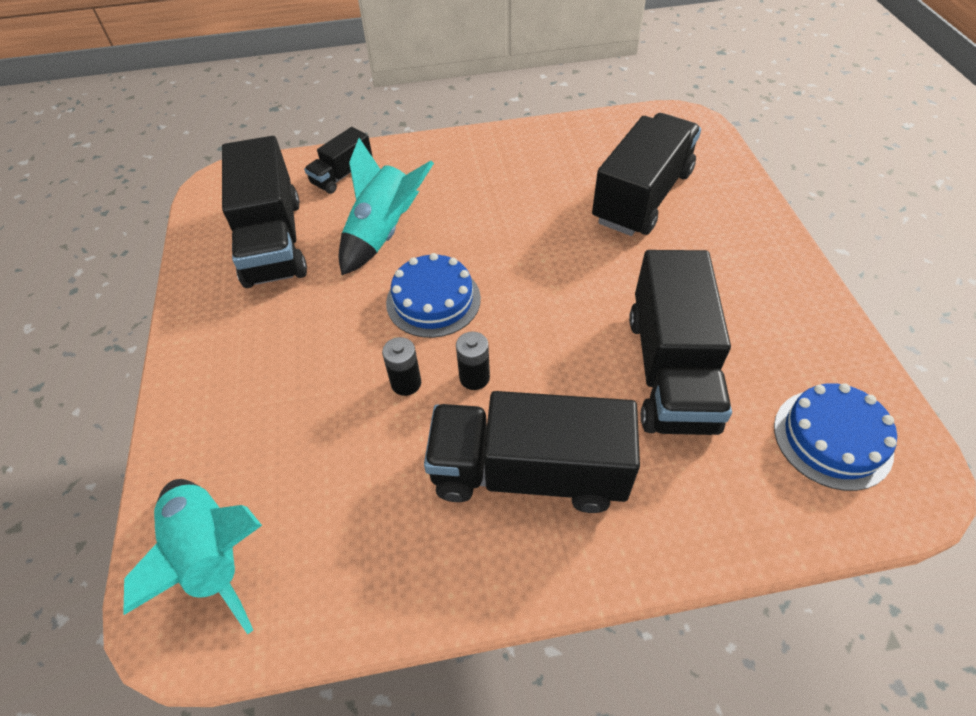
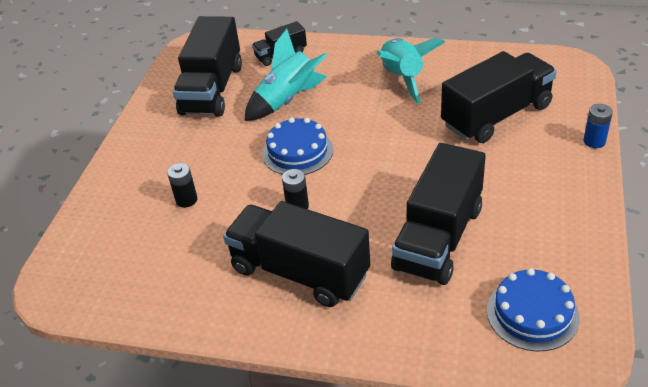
camera: 25 degrees right, 10 degrees down
turquoise rocket [124,479,262,635] -> turquoise rocket moved to [377,38,445,104]
black battery [382,337,421,396] -> black battery moved to [167,163,198,208]
none -> blue battery [583,104,613,148]

